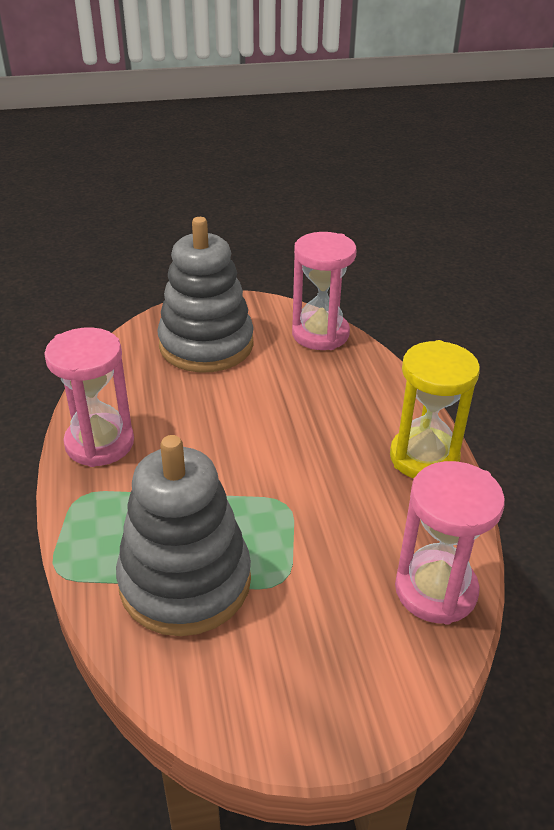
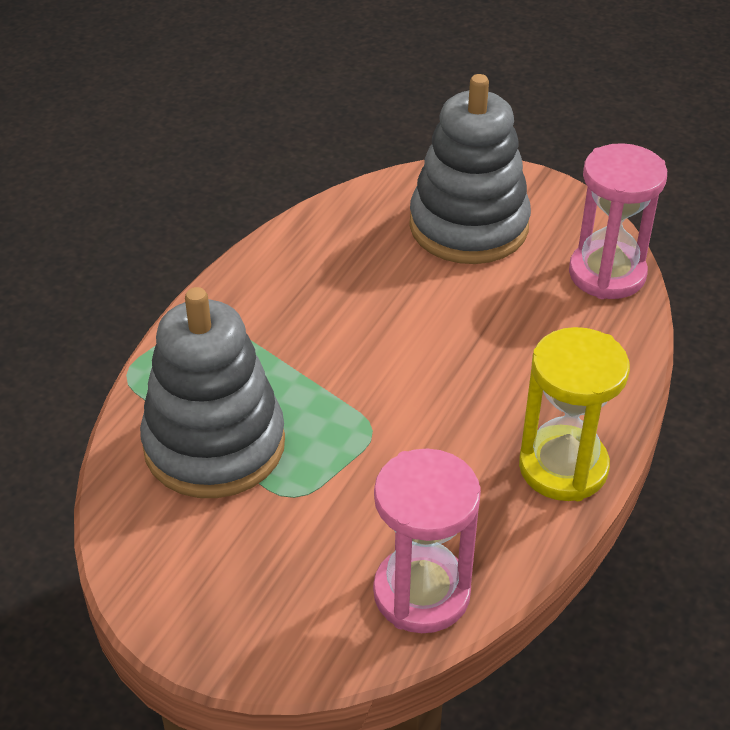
camera: 40 degrees right, 5 degrees up
pink hourglass [44,327,134,467] -> none

